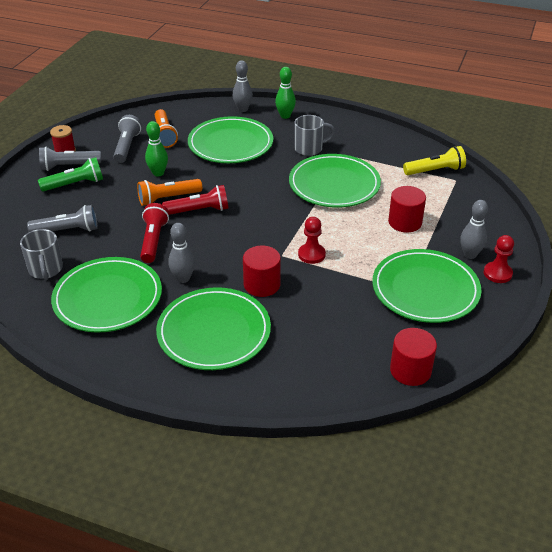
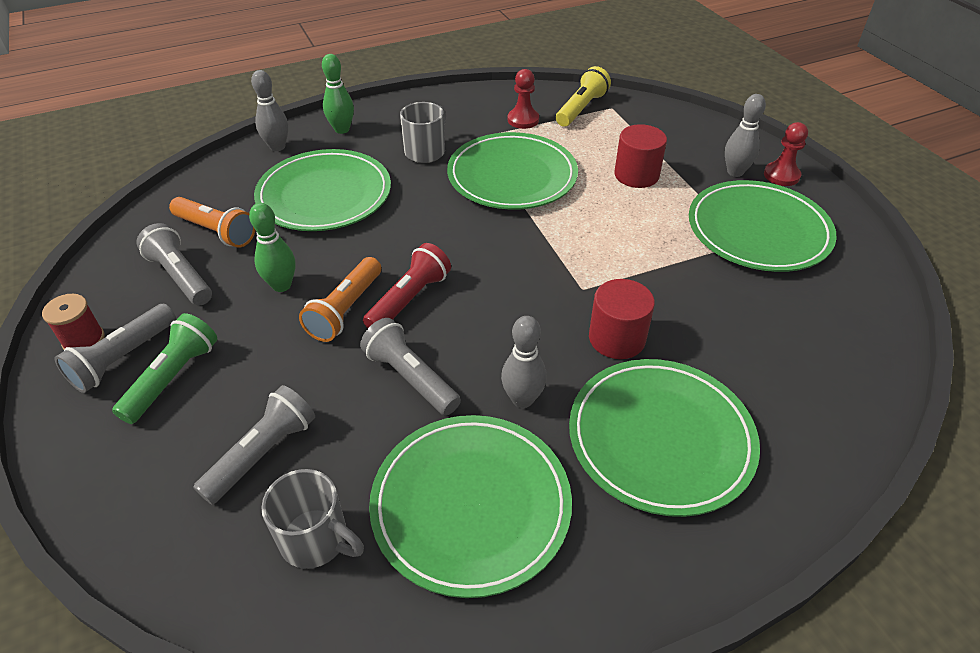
camera: 45 degrees left, 5 degrees up
red flashlight [140,203,169,263] -> grey flashlight [360,318,461,416]
red pawn [298,217,326,264] -> red pawn moved to [508,69,539,129]
red cylinder [390,328,437,386] -> none

